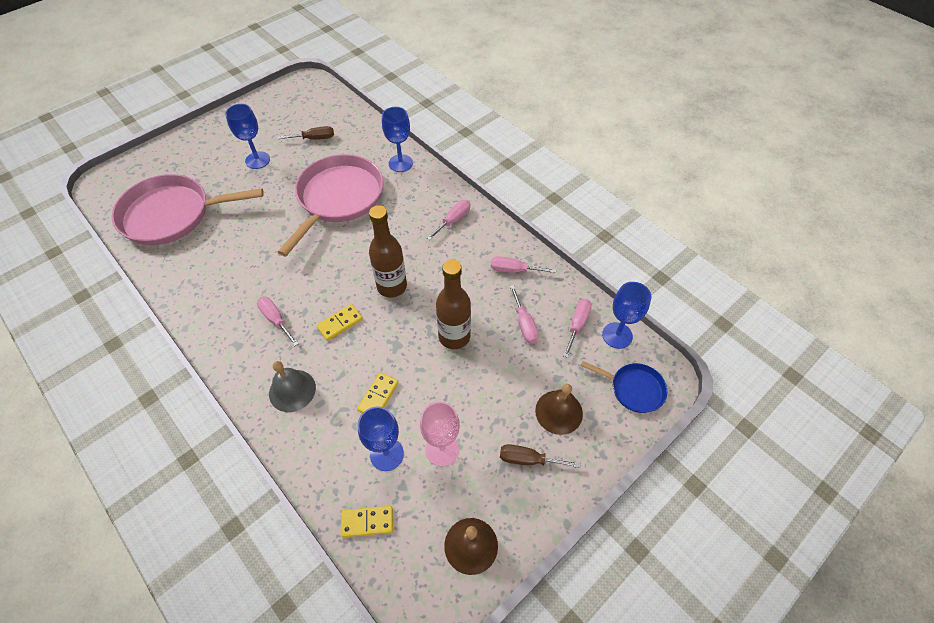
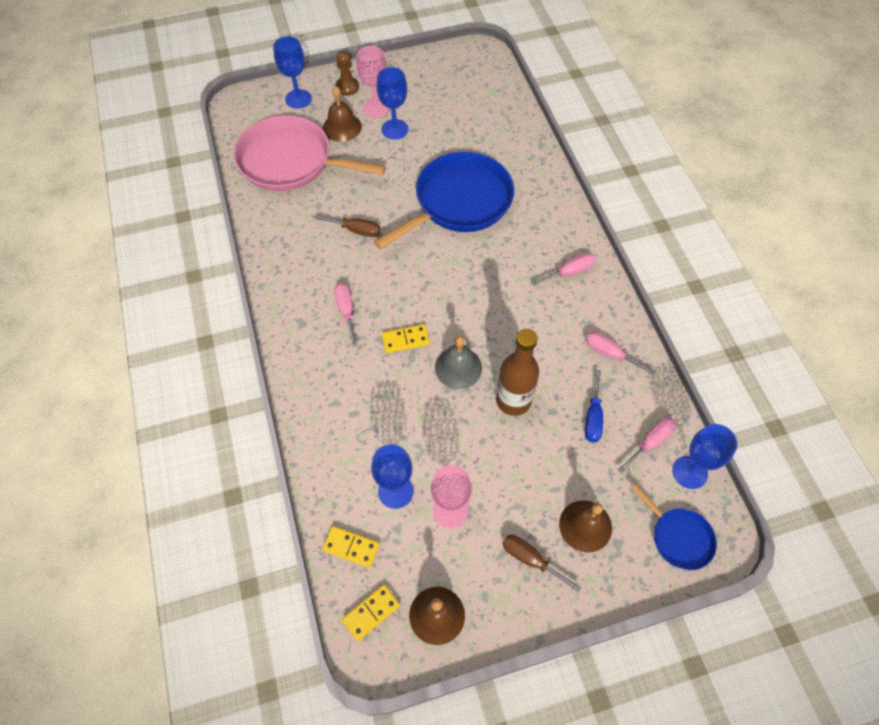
camera: 25 degrees right, 5 degrees up
grey bell [269,361,316,412] -> grey bell moved to [435,336,482,389]
brown screwdriver [278,126,334,140] -> brown screwdriver moved to [314,215,381,237]
pink pan [278,154,384,256] -> blue pan [374,152,514,250]
yellow domino [357,372,399,413] -> yellow domino moved to [342,585,400,641]
brown bottle [369,205,407,298] -> none
blue goblet [382,107,413,172] -> blue goblet moved to [273,36,311,109]
pink screwdriver [510,285,539,344] -> blue screwdriver [585,370,603,442]
none -> brown bell [323,87,362,142]
none -> brown pawn [336,51,359,96]
none -> pink goblet [356,46,389,118]

